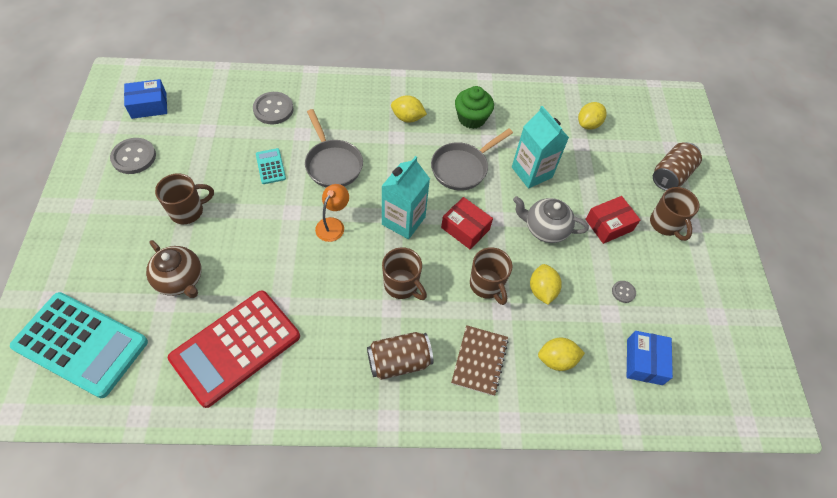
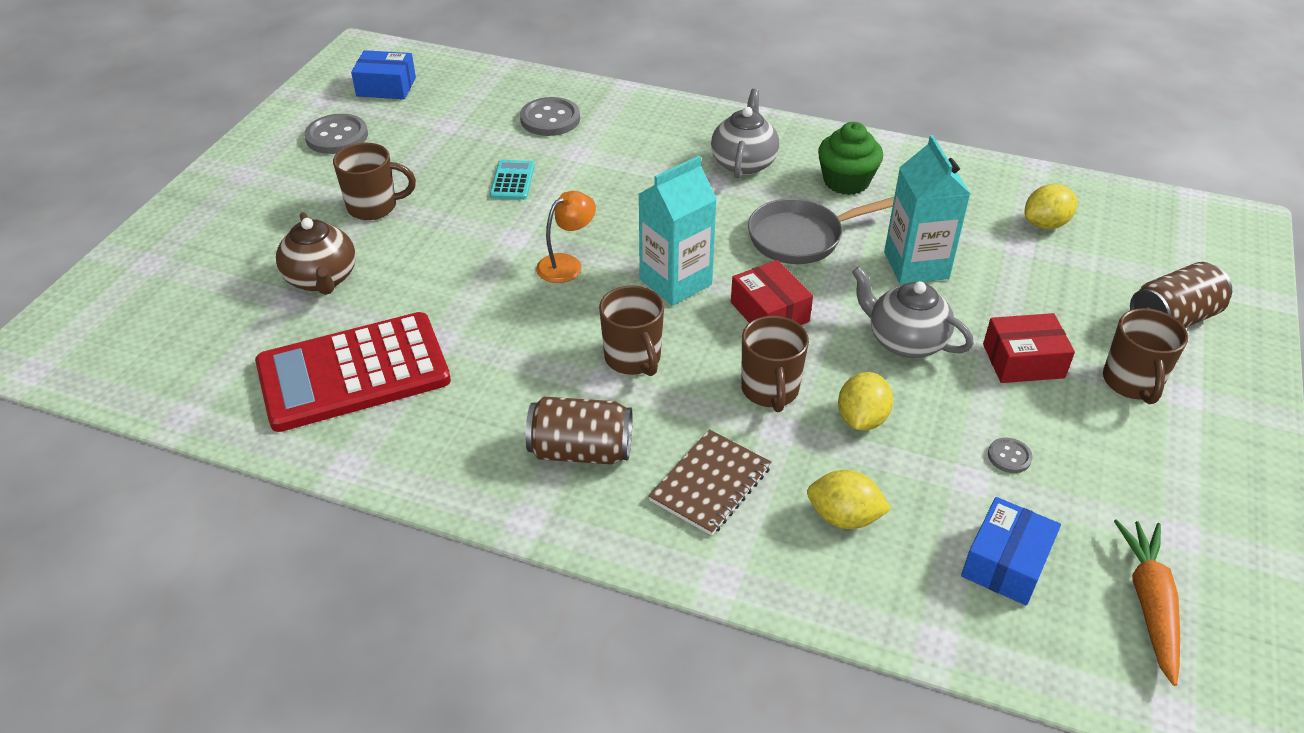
camera: 25 degrees right, 15 degrees down
turquoise calculator [10,292,148,398] -> none
grey pan [305,109,363,188] -> none
yellow lemon [391,95,427,123] -> grey teapot [711,89,779,178]
none -> orange carrot [1114,519,1180,686]

